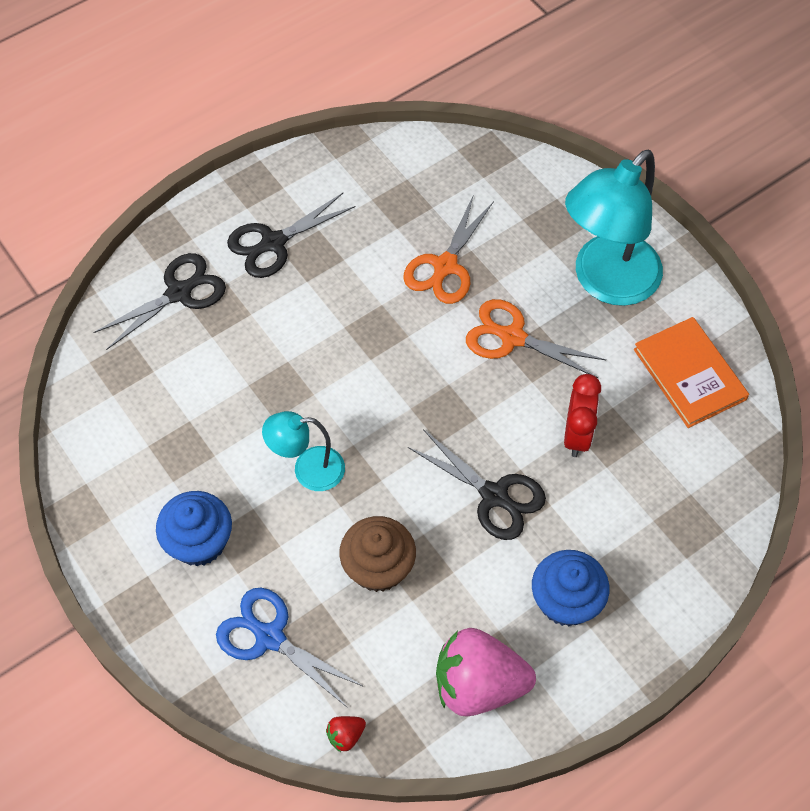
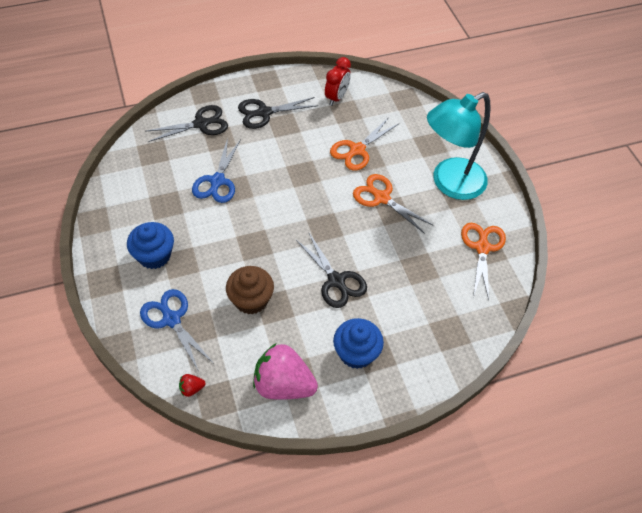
camera: 15 degrees right, 5 degrees down
turquoise lamp [262,411,345,491] -> none
red clock [564,374,601,457] -> red clock moved to [325,57,351,106]
orange book [634,317,749,428] -> orange scissors [461,223,506,300]
none -> blue scissors [192,138,241,203]

